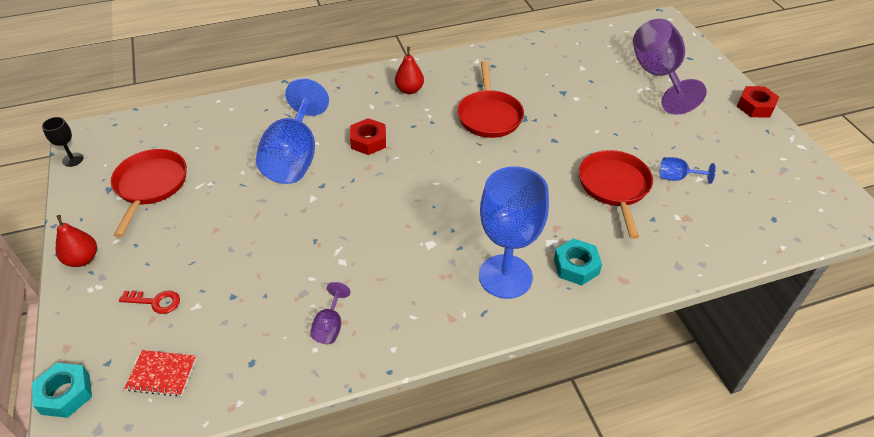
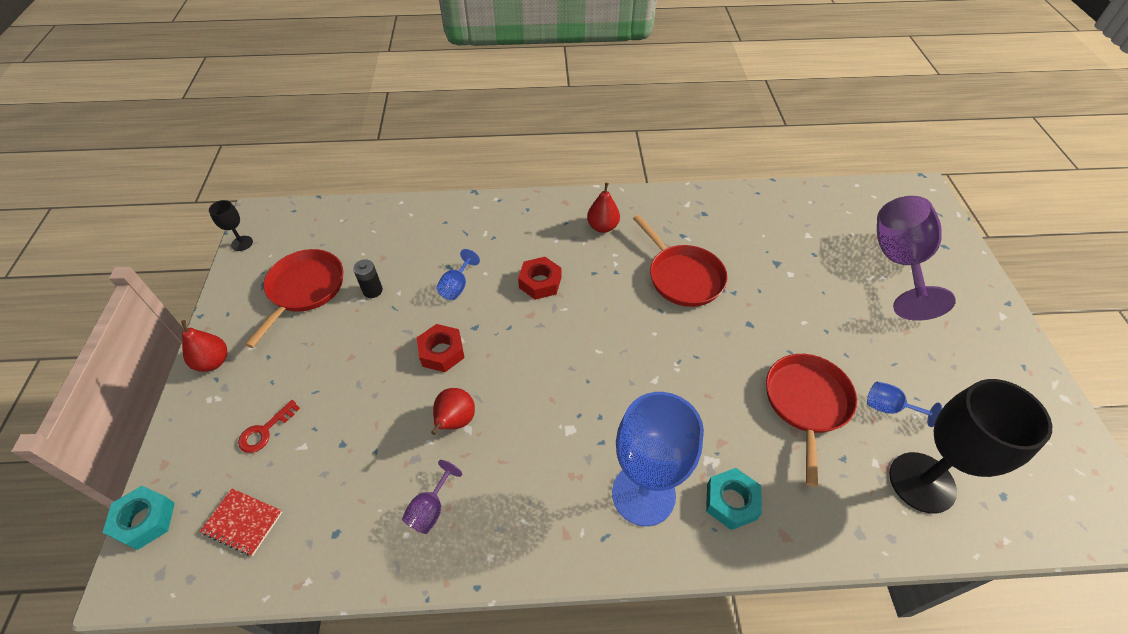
camera: 15 degrees right, 5 degrees up
red key [119,291,180,314] -> red key turned 105 degrees clockwise [238,400,300,453]
blue goblet [256,78,329,184] -> blue goblet [436,249,480,300], size x0.43
red pan [457,61,524,138] -> red pan turned 45 degrees counterclockwise [633,215,728,307]
red nut [737,86,779,117] -> red nut moved to [417,324,464,372]
none -> black battery [353,259,383,298]
none -> red pear [431,388,475,435]
none -> black goblet [889,379,1052,514]

